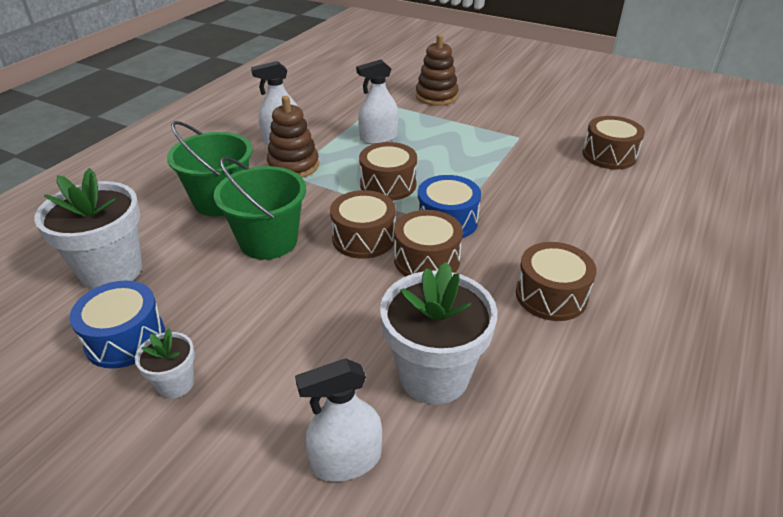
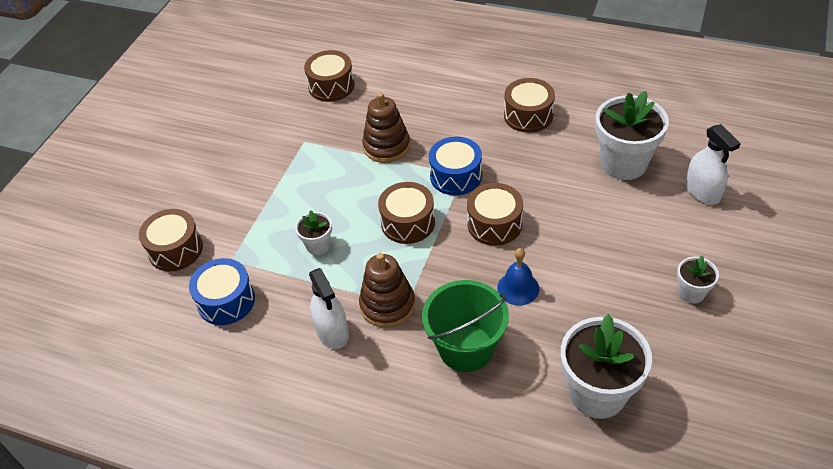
camera: 95 degrees left, 10 degrees up
blue drum [69,281,165,369] -> blue drum moved to [189,258,255,325]
green bucket [214,157,306,260] -> blue bell [497,248,539,306]
white spray bottle [356,59,398,144] -> white flower pot [295,210,332,255]
brown drum [394,210,463,276] -> brown drum moved to [139,209,203,271]
brown stacking toy [416,34,459,106] -> brown stacking toy moved to [362,92,410,163]

